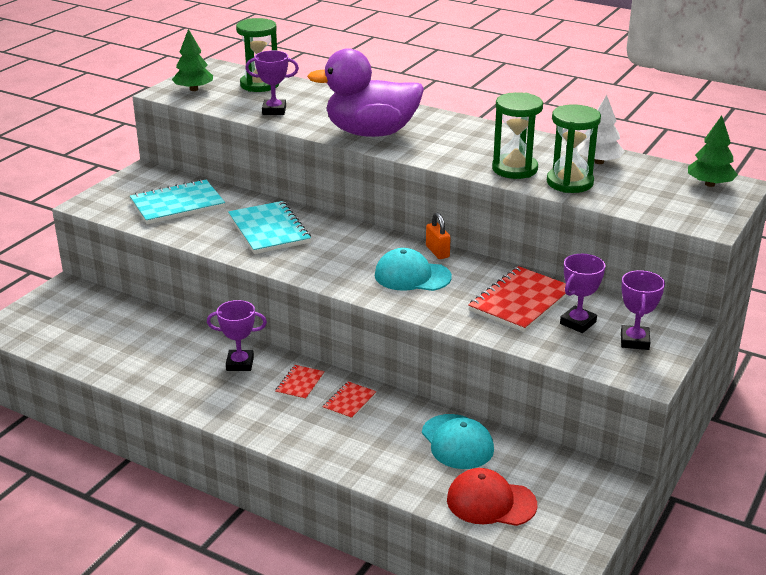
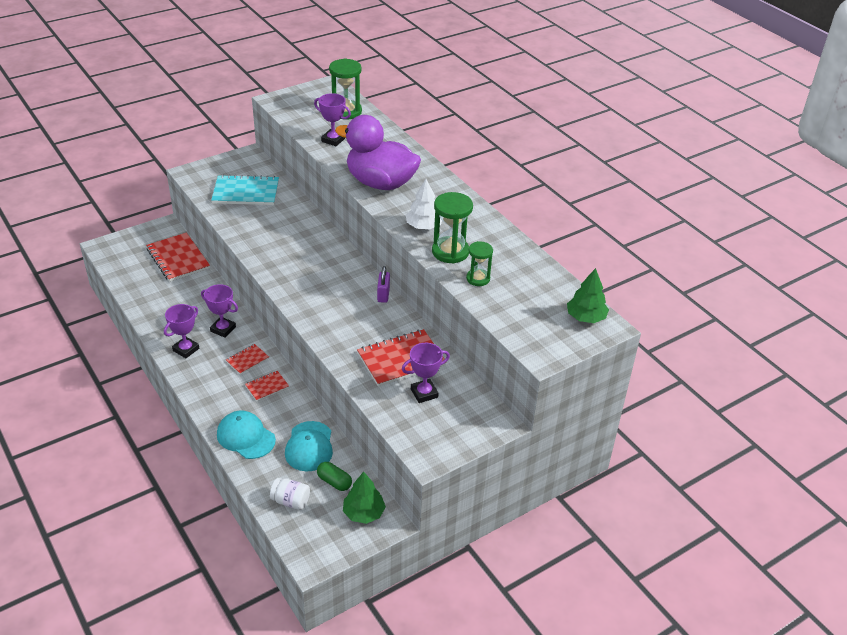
camera: 25 degrees right, 10 degrees up
green tree [172,29,213,91] -> green tree moved to [343,471,386,524]
turquoise notebook [228,201,311,254] -> none
turquoise cap [375,248,452,291] -> turquoise cap moved to [217,411,276,459]
orange padlock [426,212,451,259] -> purple padlock [377,266,390,303]
red cap [447,468,537,526] -> white jar [270,478,310,510]
green hourglass [547,104,601,193] -> green hourglass [466,241,493,286], size x0.62
white tree [578,95,625,164] -> white tree moved to [406,179,442,229]
purple trophy [621,270,665,350] -> purple trophy moved to [164,304,199,358]
none -> red notebook [146,232,210,282]
none -> green capsule [317,462,352,491]

